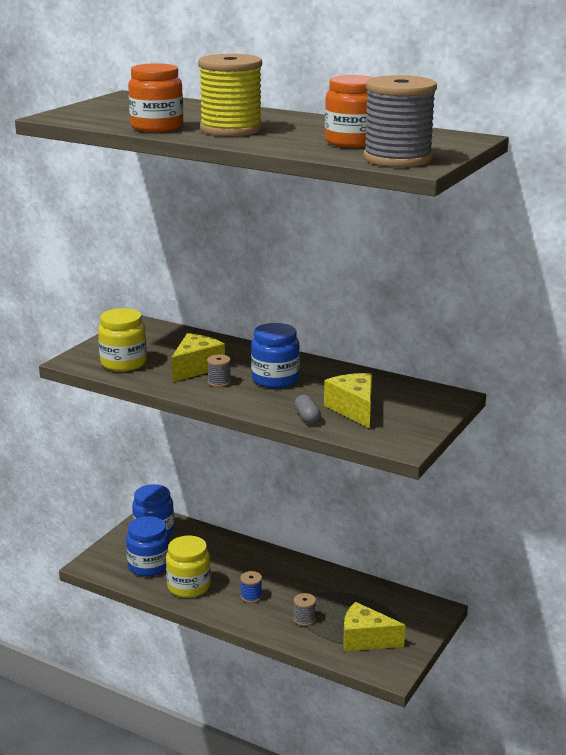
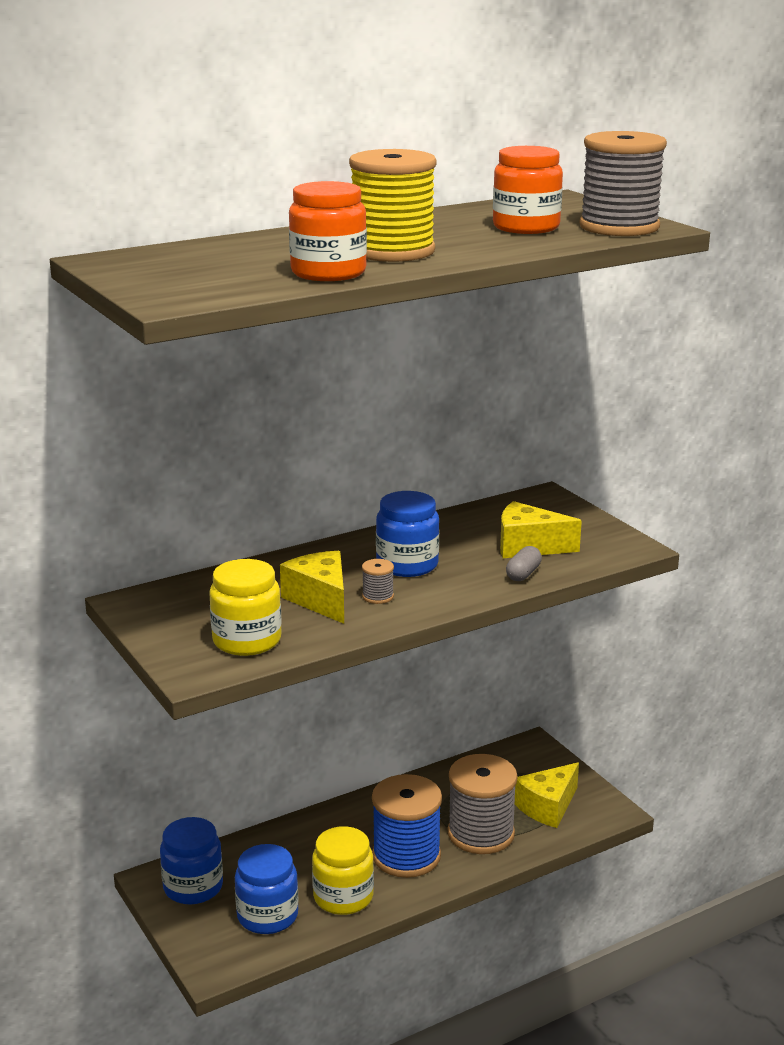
camera: 60 degrees left, 0 degrees up
blue spool [240,571,262,603] -> blue spool [372,774,442,878], size x2.42
grey capsule [294,395,321,424] -> grey capsule turned 75 degrees counterclockwise [506,546,542,581]
grey spool [294,593,316,626] -> grey spool [448,754,518,854], size x2.42

